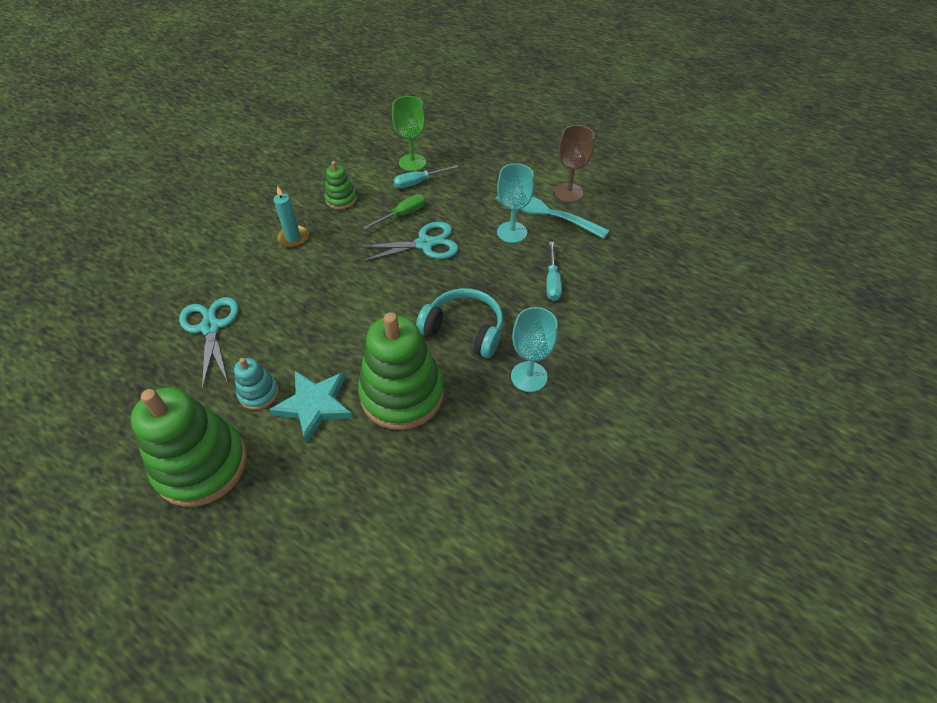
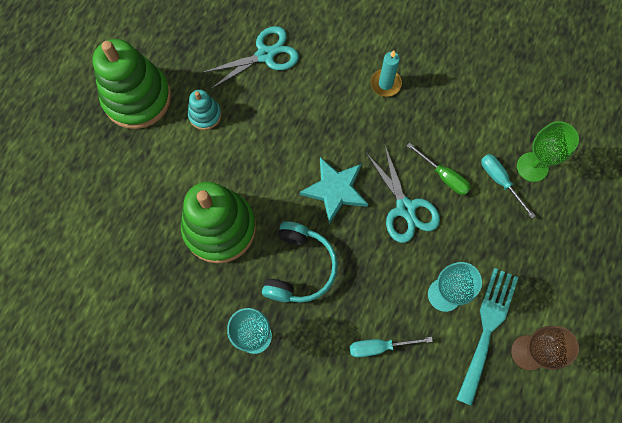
camera: 80 degrees right, 20 degrees up
turquoise star [269,371,353,443] -> turquoise star moved to [300,157,368,224]
green stacking toy [325,161,357,210] -> none

